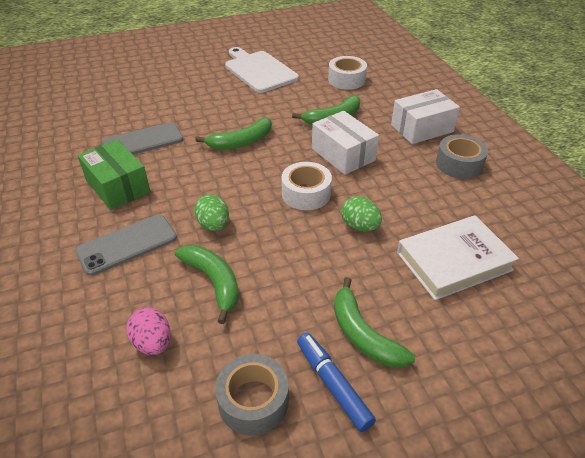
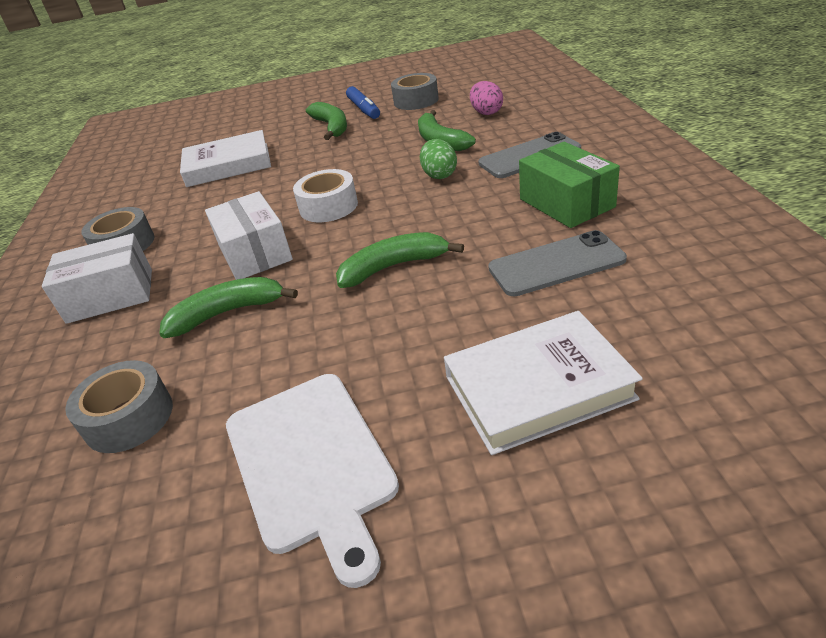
camera: 165 degrees left, 5 degrees down
white tape [328,56,367,90] -> grey tape [65,360,173,453]
green egg [341,196,382,231] -> none
none -> white book [444,311,643,455]

